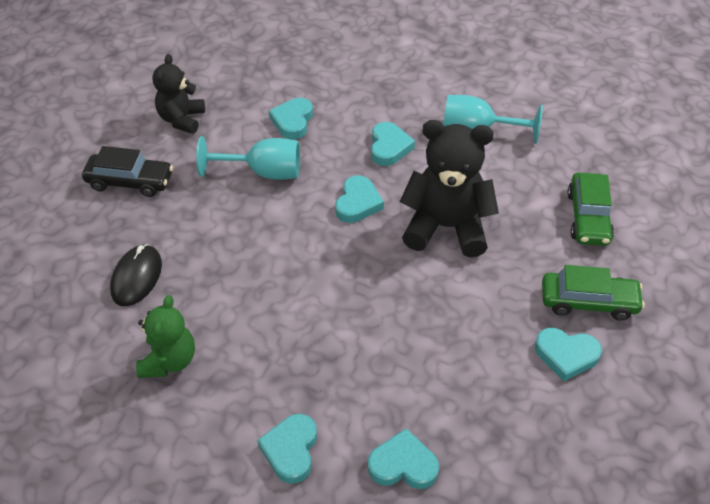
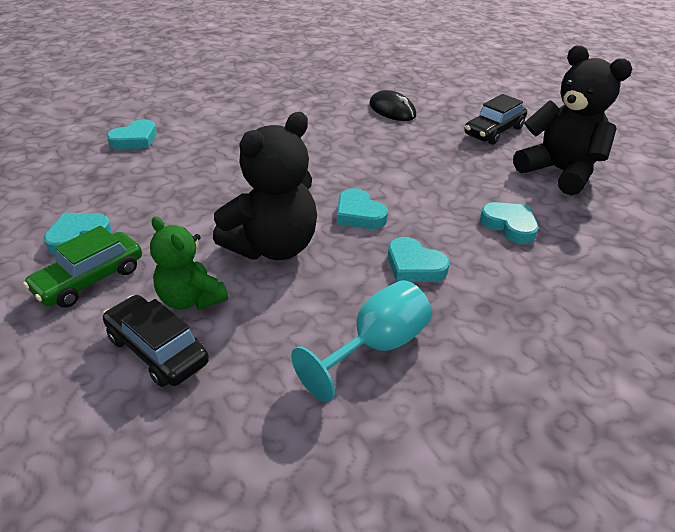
camera: 125 degrees right, 10 degrees down
green teddy bear [136,295,195,378] -> green teddy bear moved to [150,216,228,310]
black teddy bear [152,54,205,134] -> black teddy bear [513,45,632,195], size x1.64
turquoise goblet [196,136,300,180] -> none
turquoise heart [257,414,317,484] -> none
green car [567,172,614,246] -> black car [102,295,209,387]

